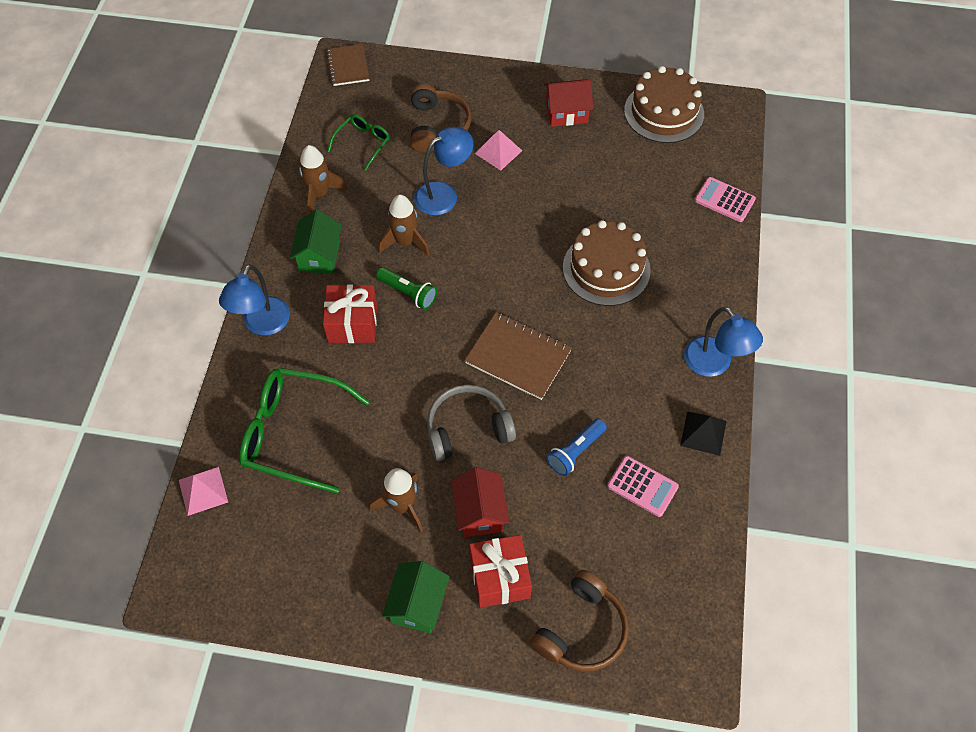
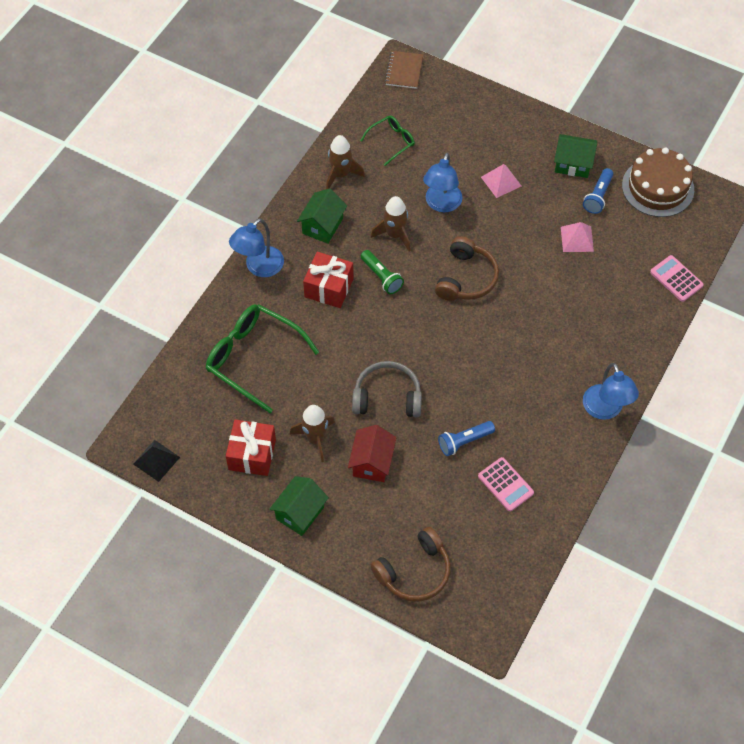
camera: 20 degrees right, 0 degrees up
pink pyramid [179,467,228,516] -> pink pyramid moved to [561,222,594,252]
brown headphones [410,83,472,153] -> brown headphones moved to [435,236,499,301]
blue lamp [414,126,473,216] -> blue lamp turned 120 degrees clockwise [423,152,463,212]
brown notebook [465,312,572,400] -> none
red gift [469,535,532,608] -> red gift moved to [226,420,276,476]
red house [544,79,593,127] -> green house [554,134,597,178]
brown cake [563,220,651,306] -> none
black pyramid [680,411,727,456] -> black pyramid moved to [133,440,180,482]
none -> blue flashlight [583,168,613,214]

